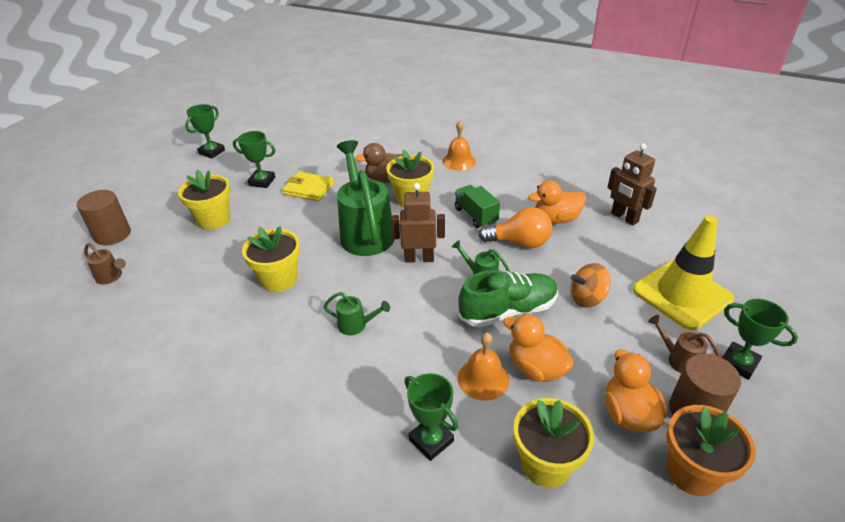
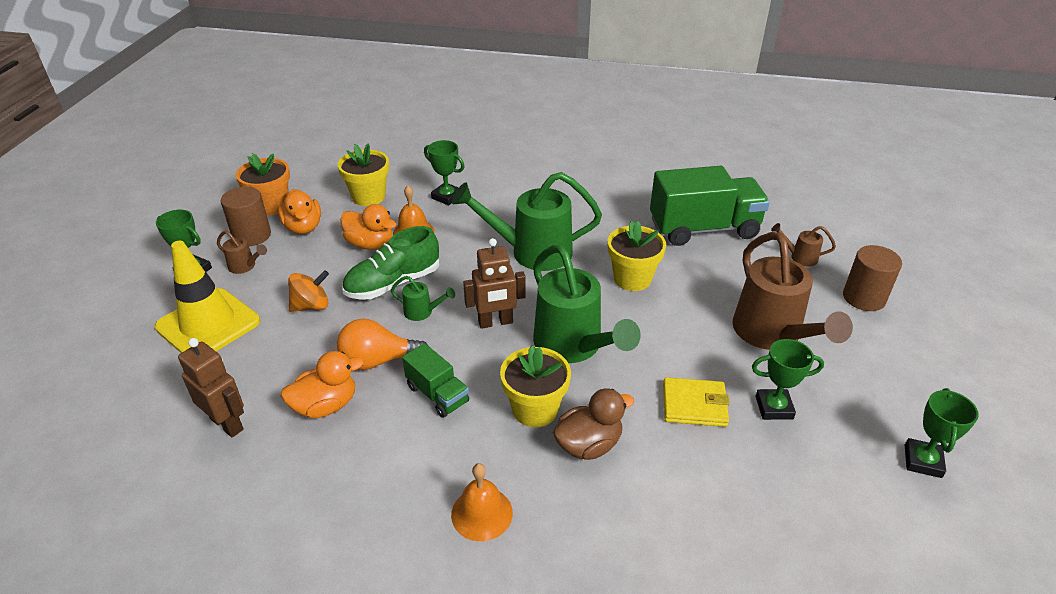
camera: 165 degrees right, 0 degrees up
yellow flower pot [178,170,231,230] -> brown watering can [732,232,853,350]
green watering can [324,292,390,335] -> green watering can [452,172,602,271], size x2.30
none -> green truck [650,166,770,246]

